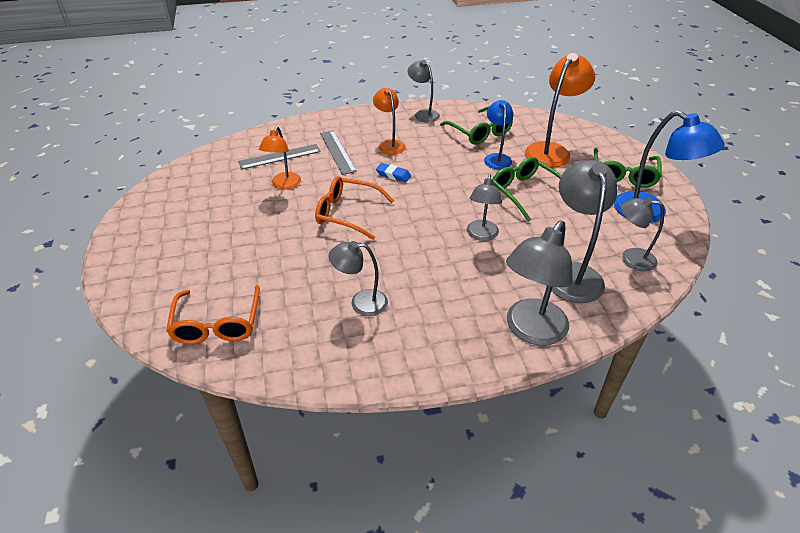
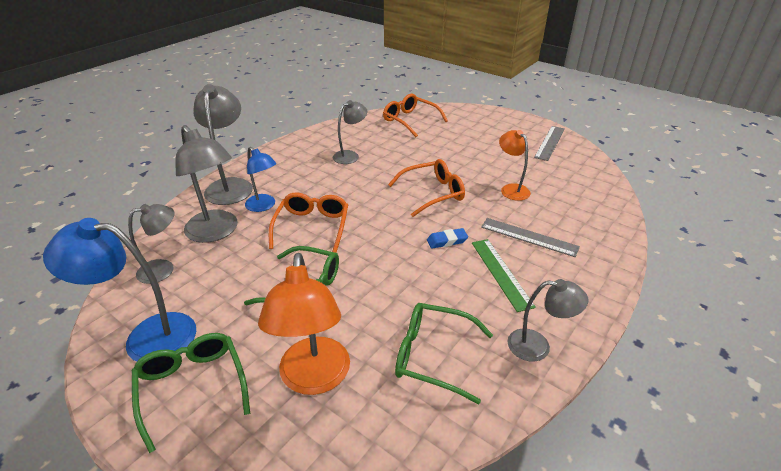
camera: 140 degrees right, 5 degrees down
grey ruler [238,144,321,170] -> grey ruler moved to [534,126,565,161]
orange lamp [373,88,405,155] -> green ruler [472,239,536,312]
grey lamp [467,174,502,241] -> orange glasses [269,192,348,252]
blue lamp [484,100,513,169] -> blue lamp moved to [245,147,276,212]

